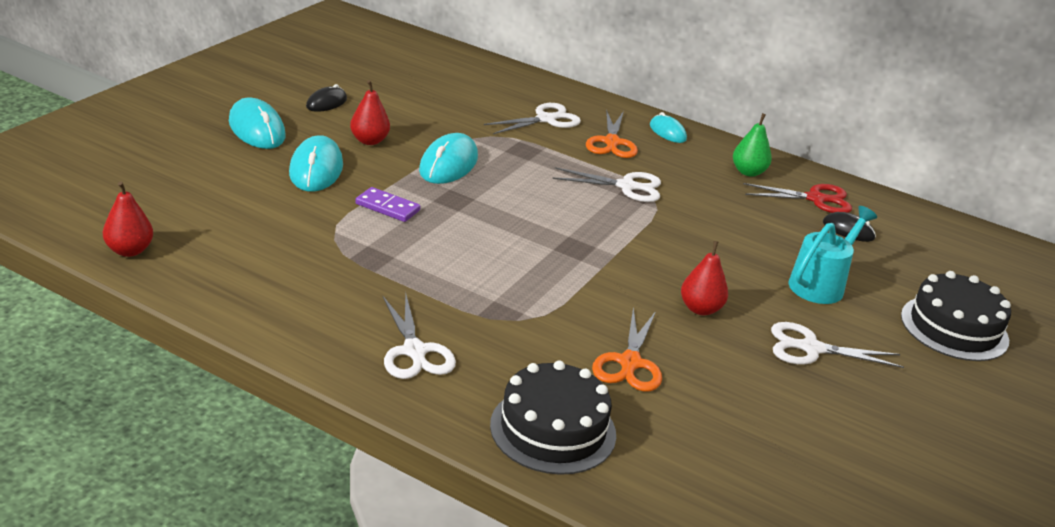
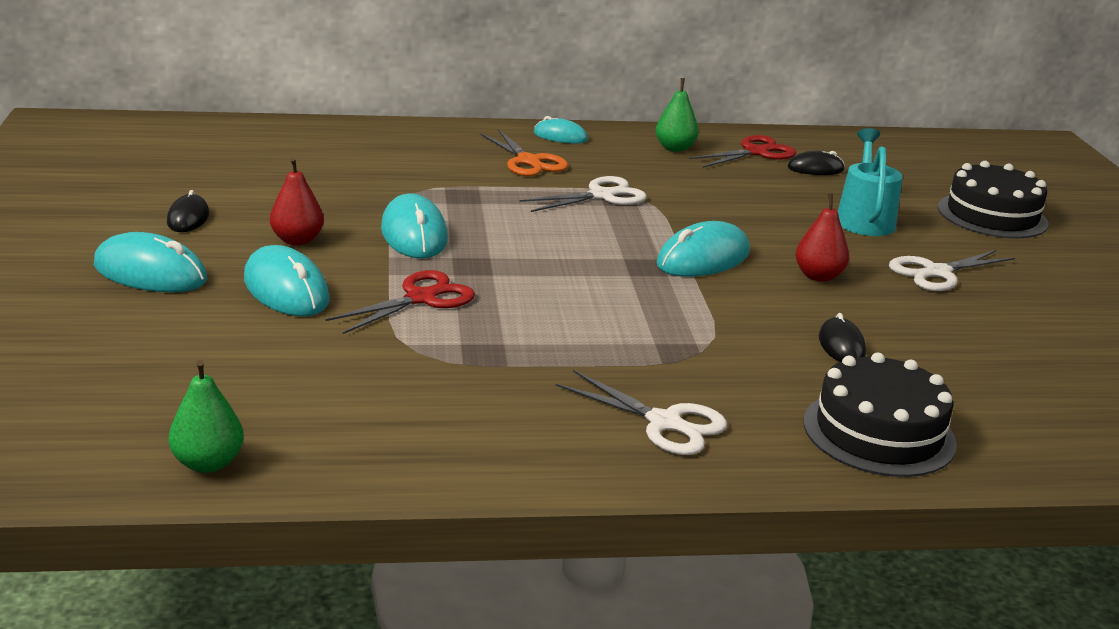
camera: 35 degrees left, 5 degrees down
red pear [103,181,153,257] -> green pear [168,360,244,473]
purple domino [355,187,420,222] -> red scissors [325,270,475,334]
white scissors [484,103,581,134] -> none
orange scissors [592,308,662,392] -> black mouse [819,313,866,362]
none -> turquoise mouse [656,221,750,277]

